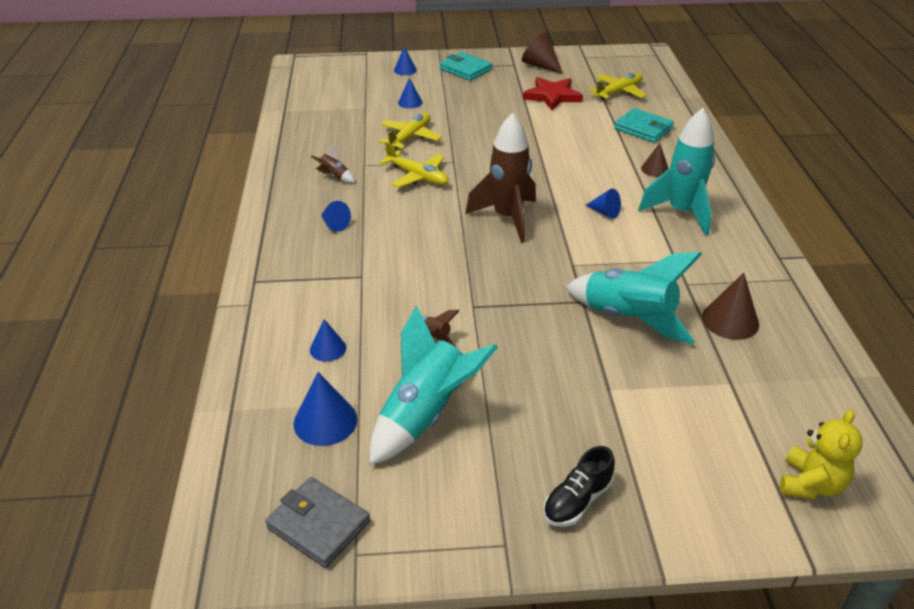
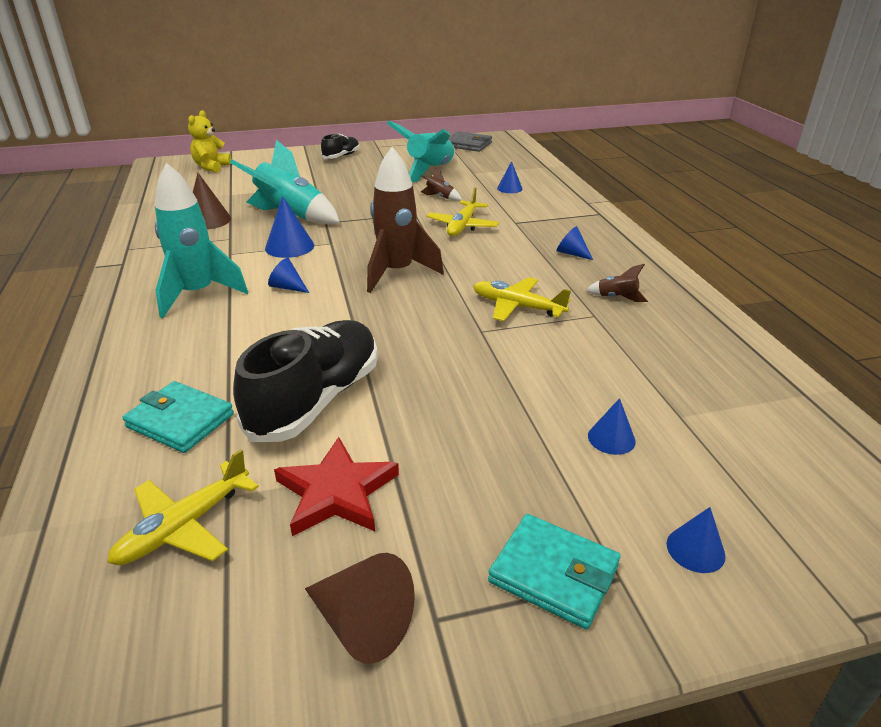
camera: 170 degrees right, 5 degrees down
blue cone [294,372,357,446] -> blue cone moved to [265,196,314,258]
yellow plane [379,113,442,149] -> yellow plane moved to [426,187,499,236]
brown cone [641,143,669,177] -> none
none -> black shoe [233,320,378,442]

